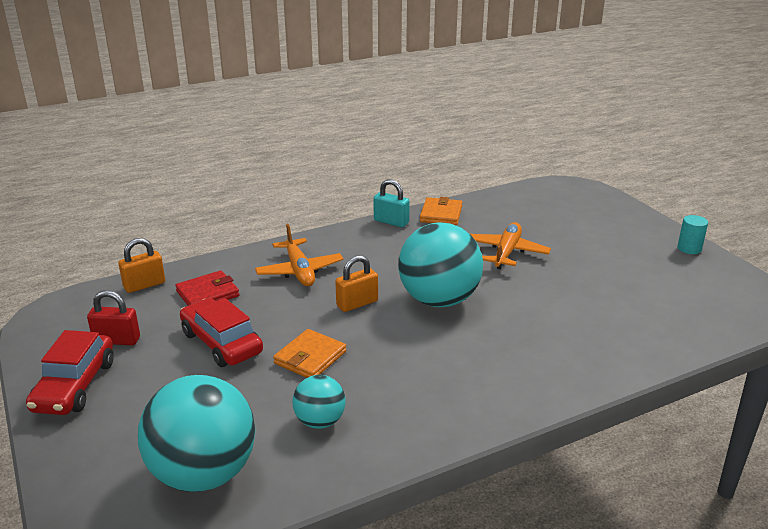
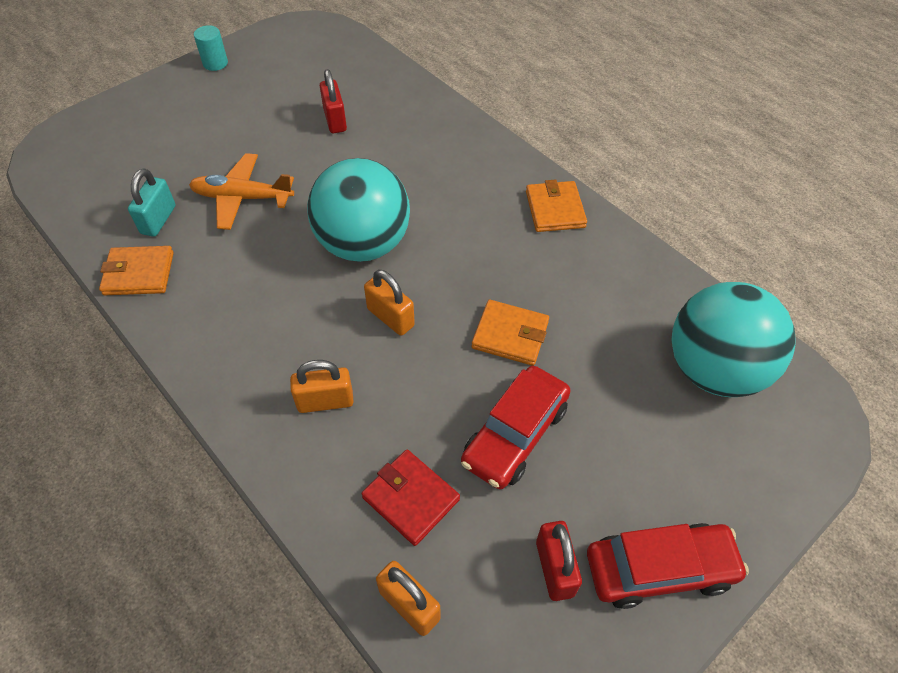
camera: 105 degrees left, 25 degrees up
orange plane [255,224,343,286] -> orange padlock [290,360,354,413]
turquoise ball [292,375,346,429] -> none
turquoise padlock [374,179,410,227] -> turquoise padlock moved to [128,168,176,237]
none -> red padlock [320,69,347,133]
none -> orange wallet [526,179,587,232]

